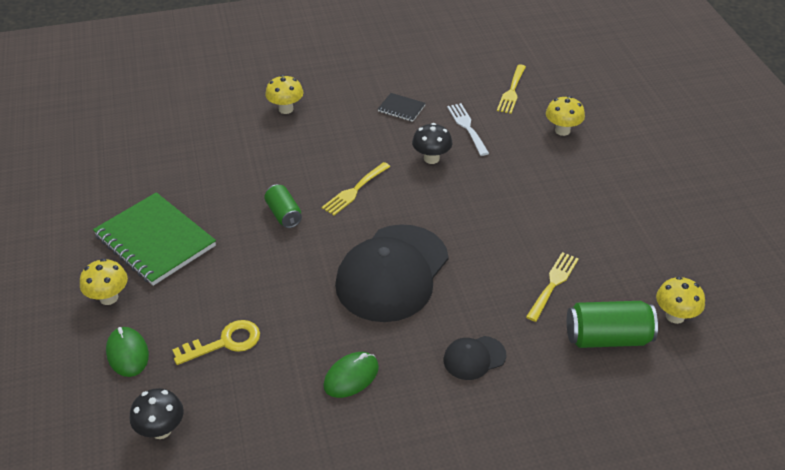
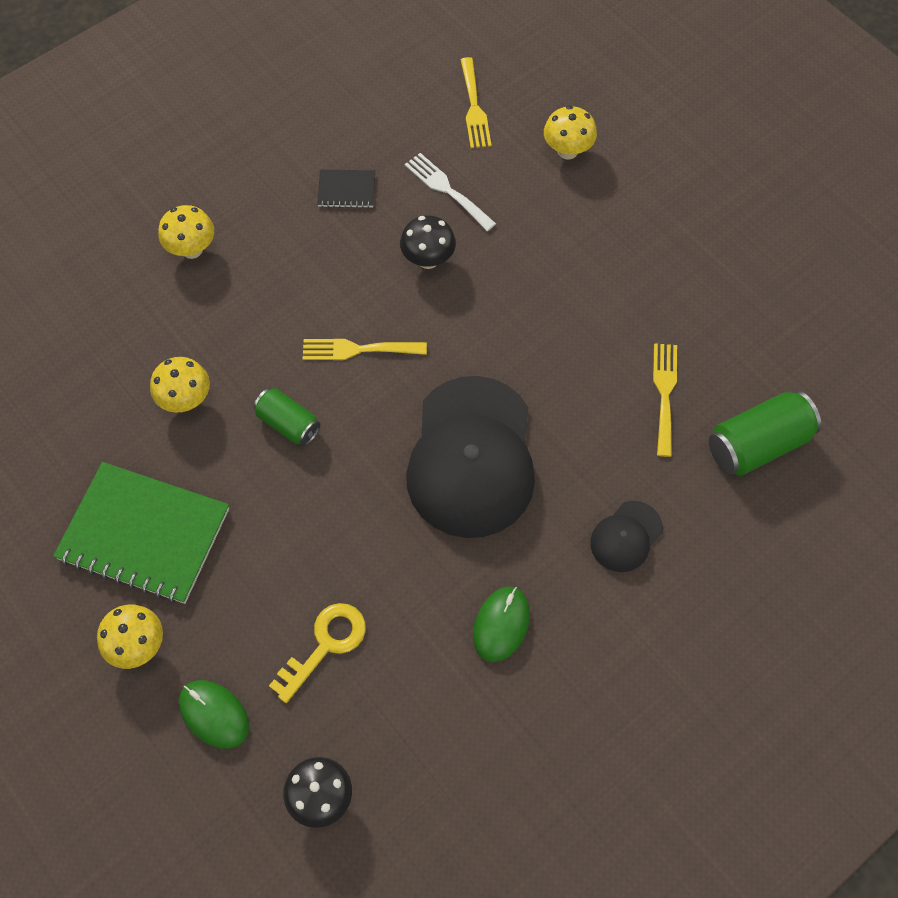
camera: 25 degrees left, 20 degrees up
yellow fork [322,162,390,215] -> yellow fork turned 75 degrees clockwise [303,339,427,360]
yellow mushroom [656,276,705,324] -> yellow mushroom moved to [150,357,210,412]

